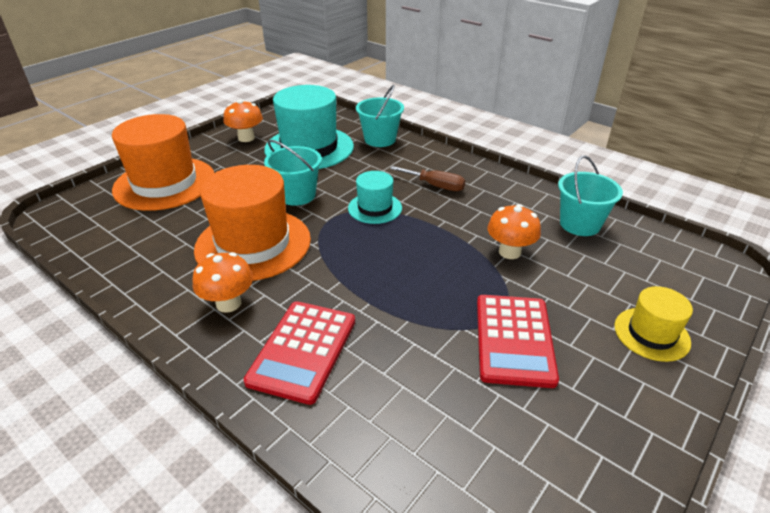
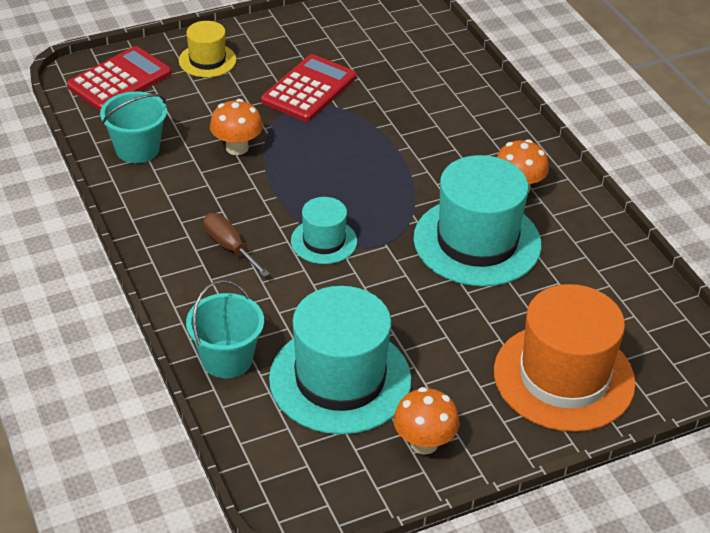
camera: 155 degrees left, 5 degrees up
orange hat [194,165,311,281] -> turquoise hat [413,155,542,286]
red calculator [244,301,355,405] -> red calculator moved to [67,46,172,111]
turquoise bucket [264,140,322,206] -> none

